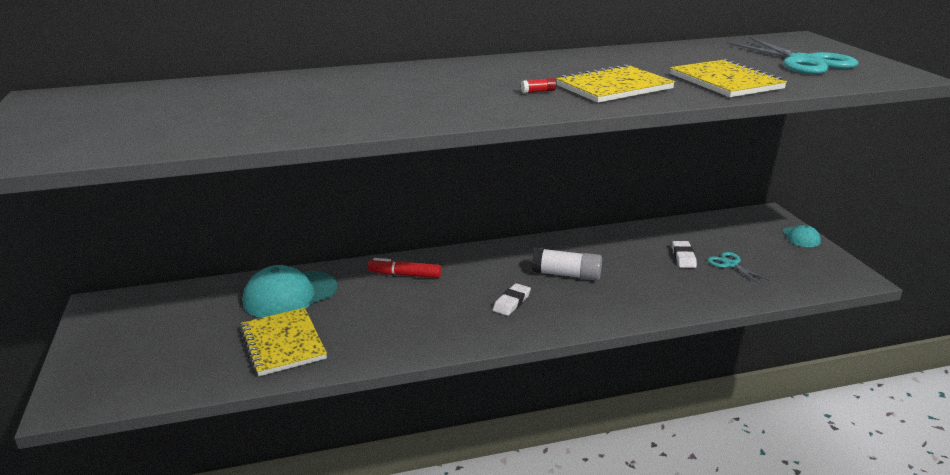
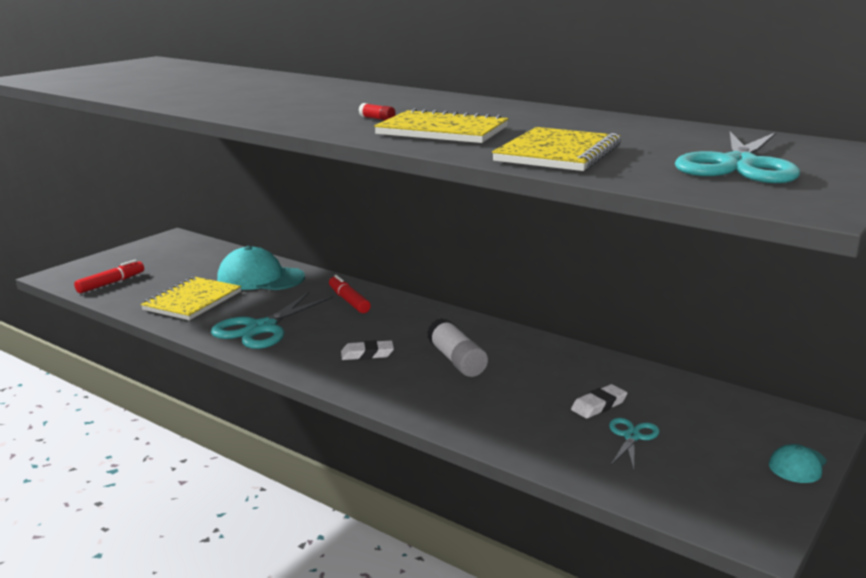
camera: 50 degrees right, 5 degrees down
none -> red marker [74,259,144,293]
none -> turquoise scissors [211,292,333,349]

